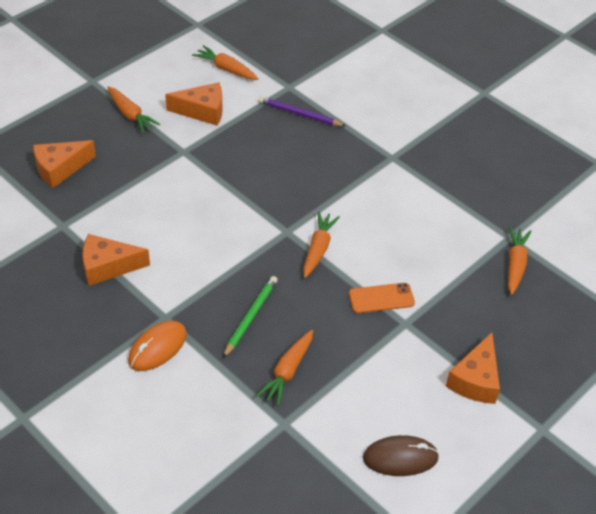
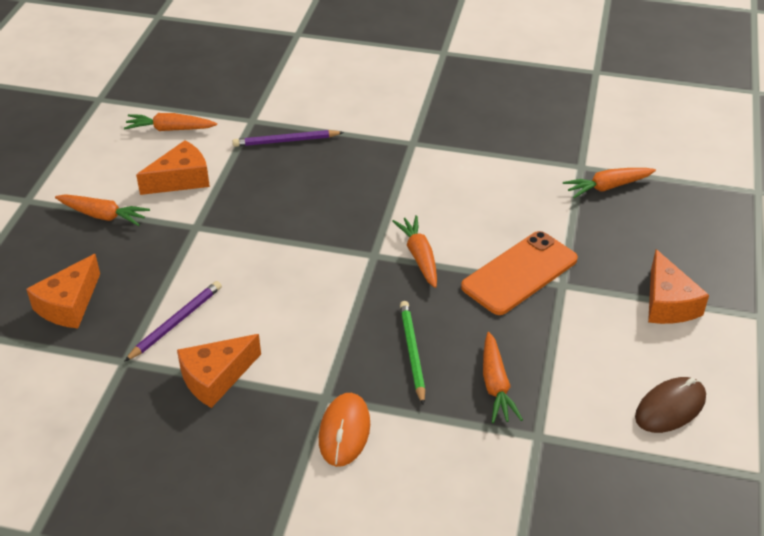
camera: 30 degrees left, 5 degrees down
orange phone [349,283,415,313] -> orange phone [461,231,578,315], size x1.66
orange carrot [508,227,531,295] -> orange carrot turned 90 degrees counterclockwise [563,168,656,198]
none -> purple pencil [124,281,222,362]

